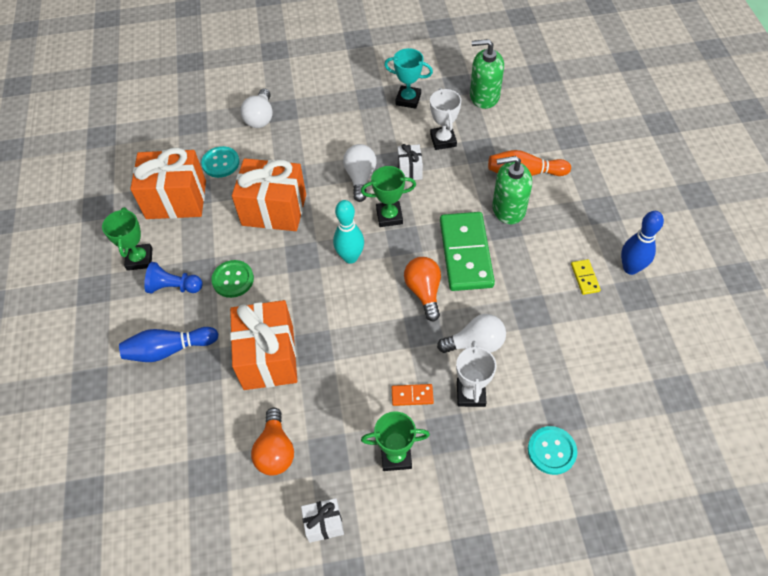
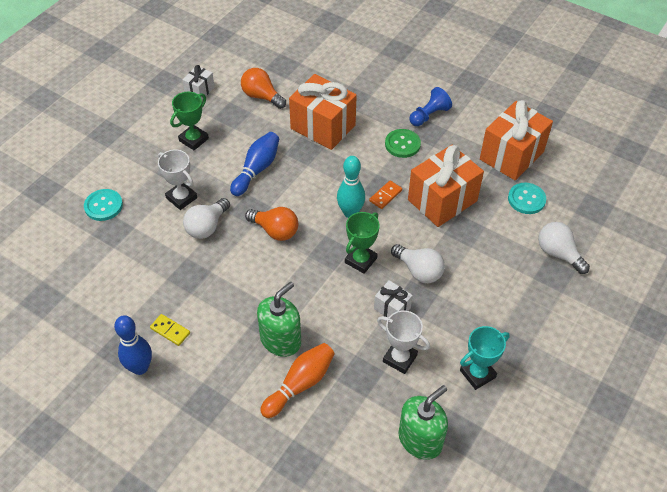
camera: 130 degrees right, 5 degrees down
green trophy [102,207,152,271] -> none
blue bowling pin [119,327,218,362] -> blue bowling pin moved to [230,132,279,196]
orange domino [392,384,434,406] -> orange domino moved to [369,180,402,209]
green domino [440,212,495,291] -> none

